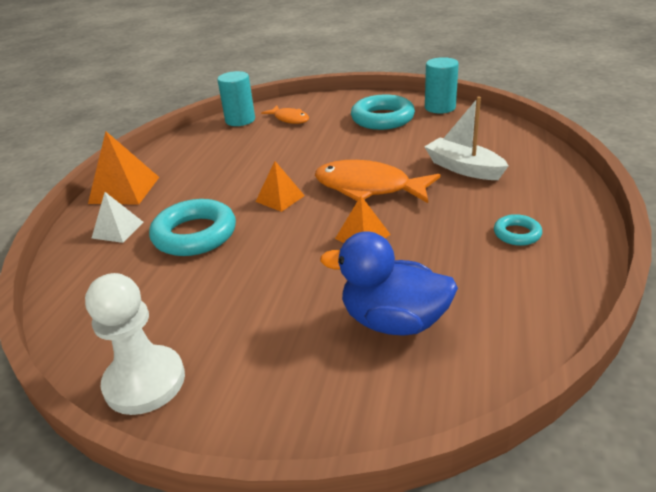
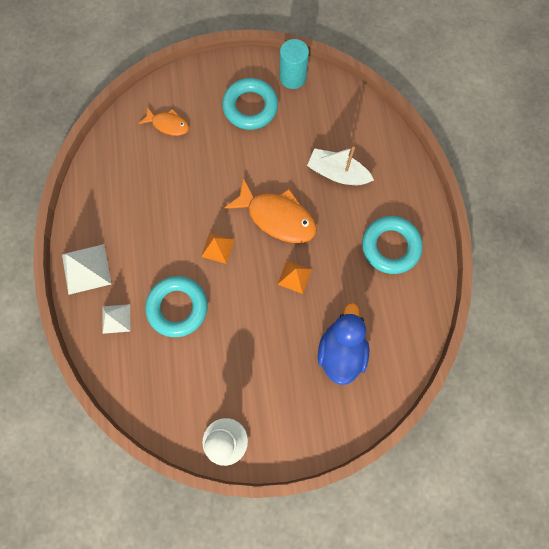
camera: 25 degrees left, 40 degrees up
orange pyramid [88,131,159,205] -> white pyramid [62,244,111,295]
turquoise cylinder [217,71,255,126] -> none
orange fish [315,160,440,203] -> orange fish turned 150 degrees counterclockwise [224,178,317,243]
blue duck [320,231,458,336] -> blue duck turned 105 degrees clockwise [318,303,369,385]
turquoise ring [494,214,543,246] -> turquoise ring [362,216,423,274], size x1.96

